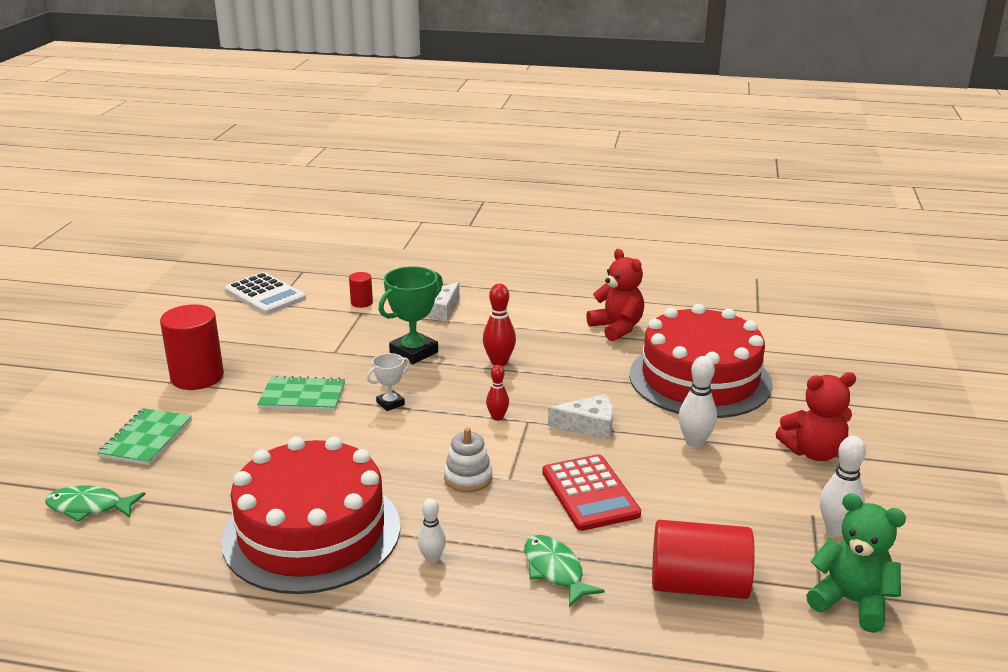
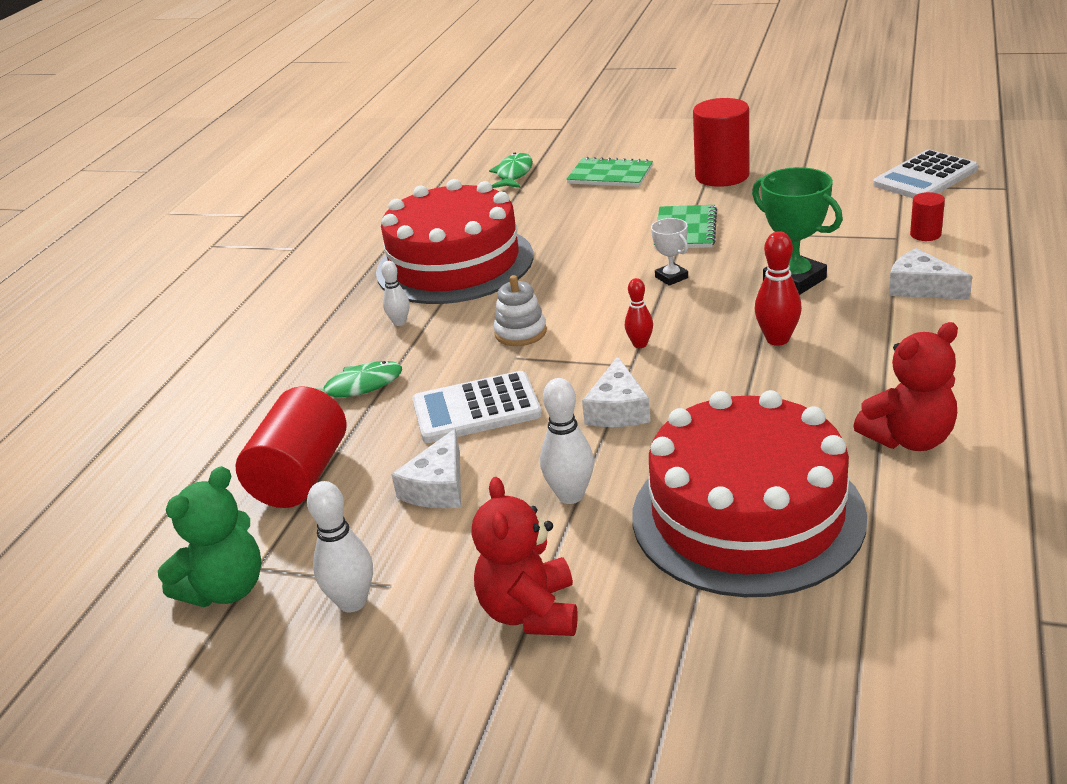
camera: 100 degrees right, 5 degrees up
red calculator [542,454,641,531] -> white calculator [412,371,542,443]
none -> white cheese [391,429,461,508]

